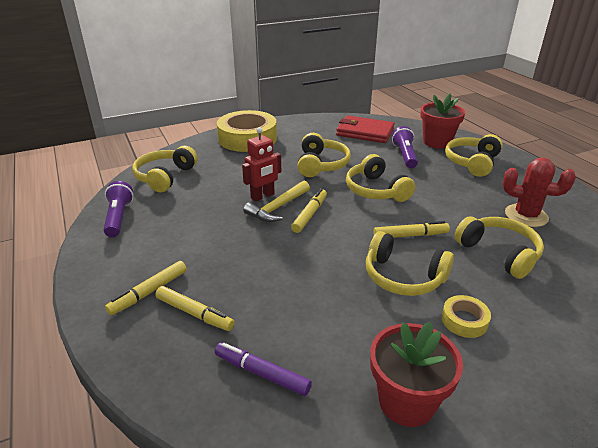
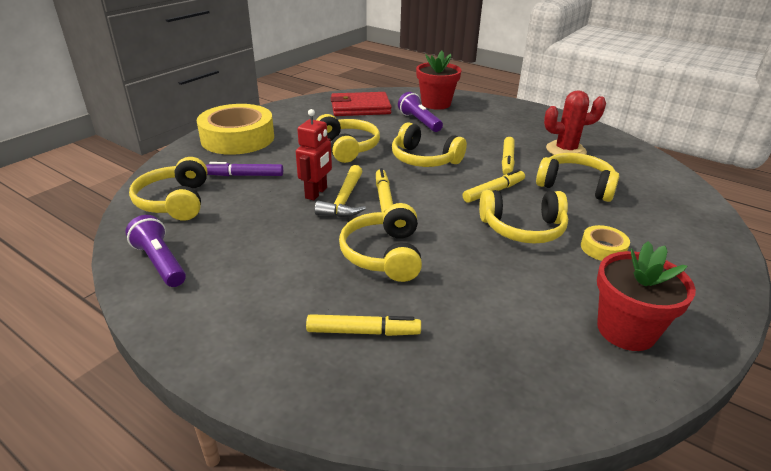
camera: 30 degrees left, 0 degrees up
yellow marker [105,261,187,315] -> yellow marker moved to [502,137,515,175]
purple marker [215,343,312,396] -> purple marker moved to [206,162,283,176]
yellow headphones [445,134,503,177] -> yellow headphones moved to [339,203,422,282]

